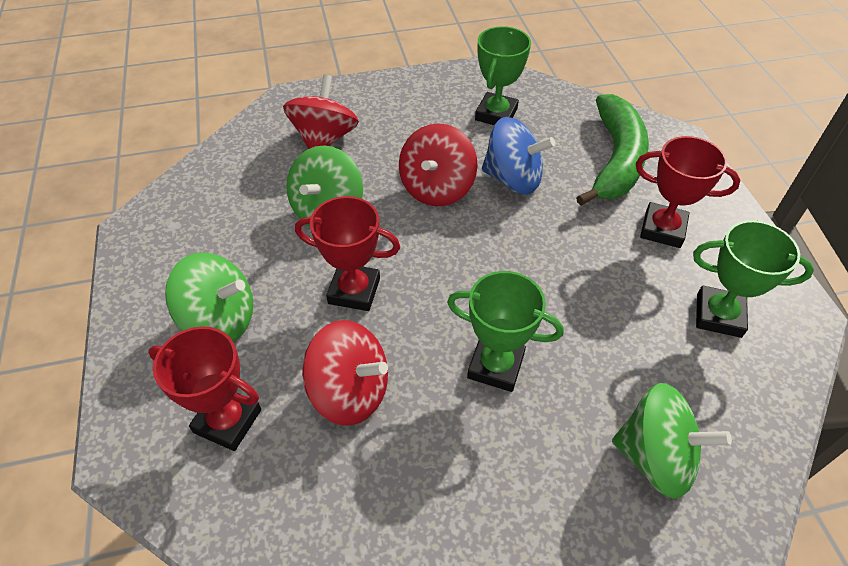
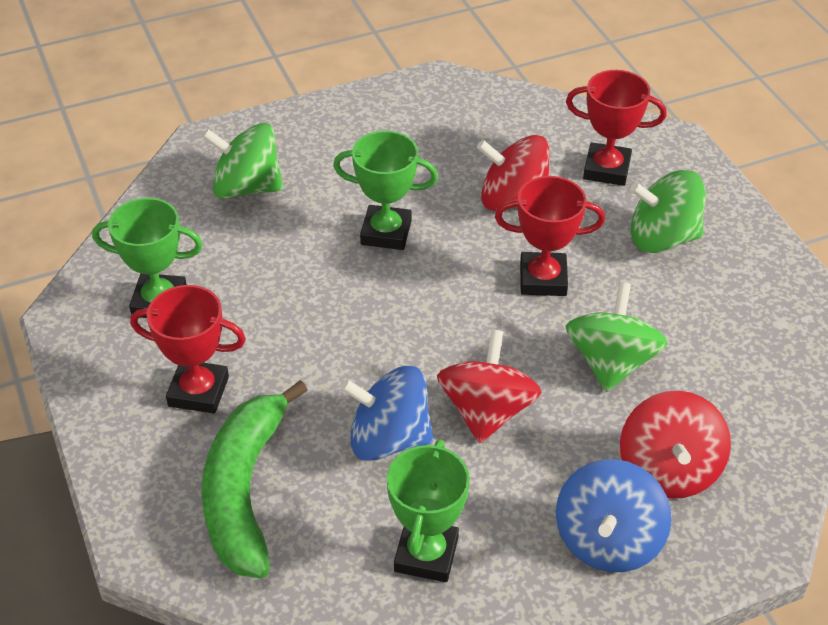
camera: 170 degrees right, 5 degrees down
none -> blue spinning top [556,459,672,572]

